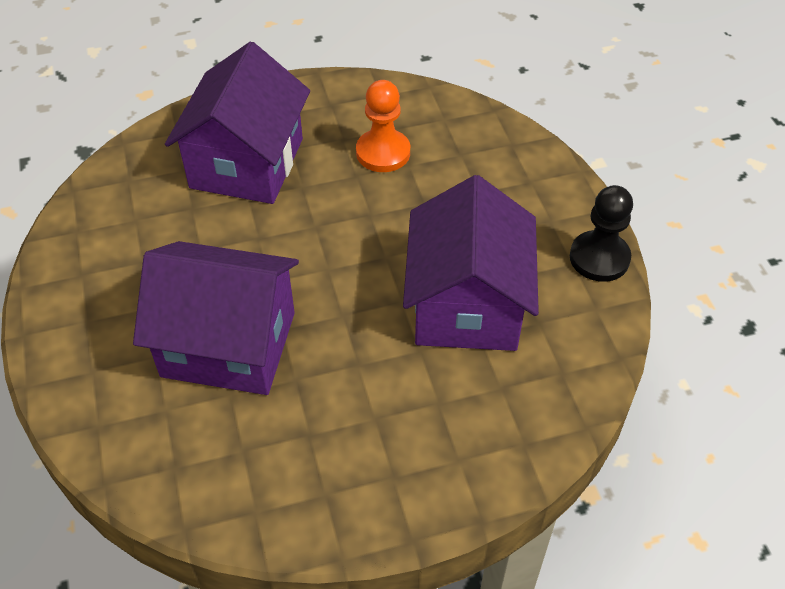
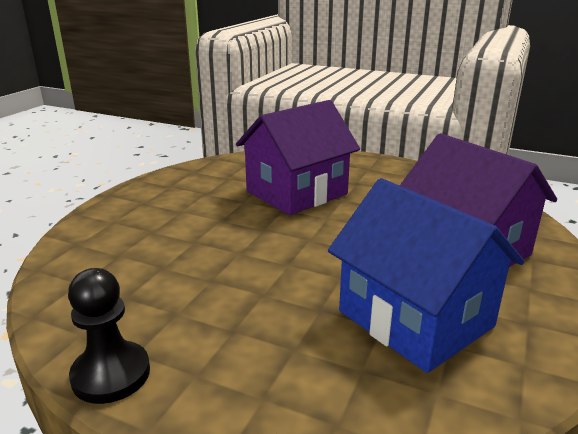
camera: 130 degrees right, 25 degrees down
orange pawn [356,80,410,172] -> blue house [328,178,525,373]
purple house [403,175,539,351] -> none

